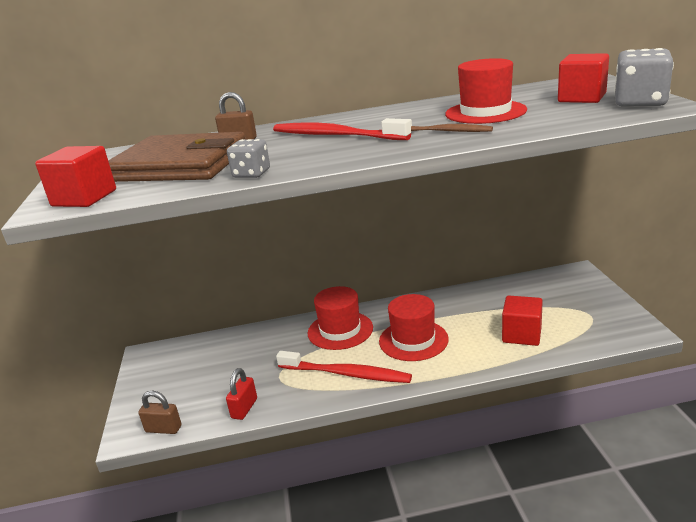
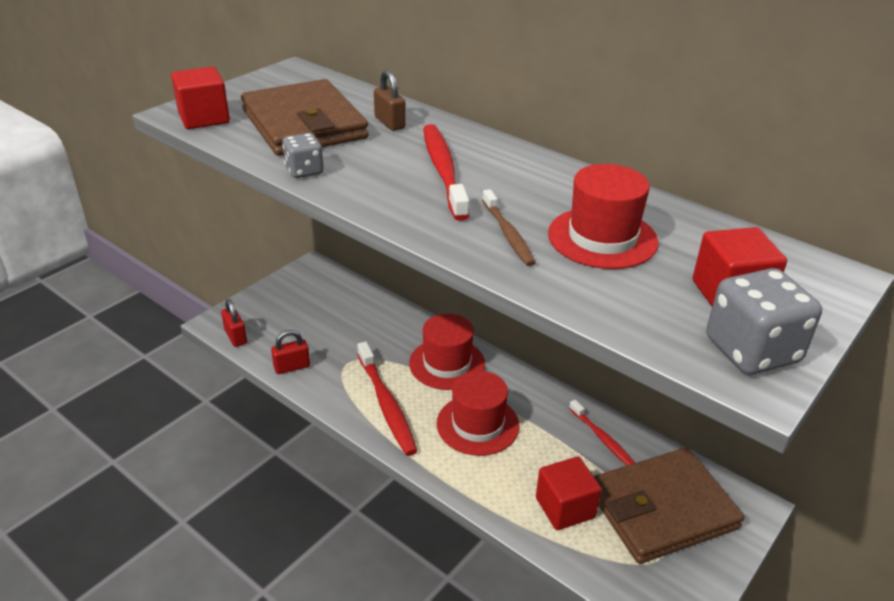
camera: 45 degrees right, 10 degrees up
brown padlock [138,391,182,434] -> red padlock [221,299,247,347]
none -> red toothbrush [569,400,635,465]
none -> brown wallet [594,448,745,564]

